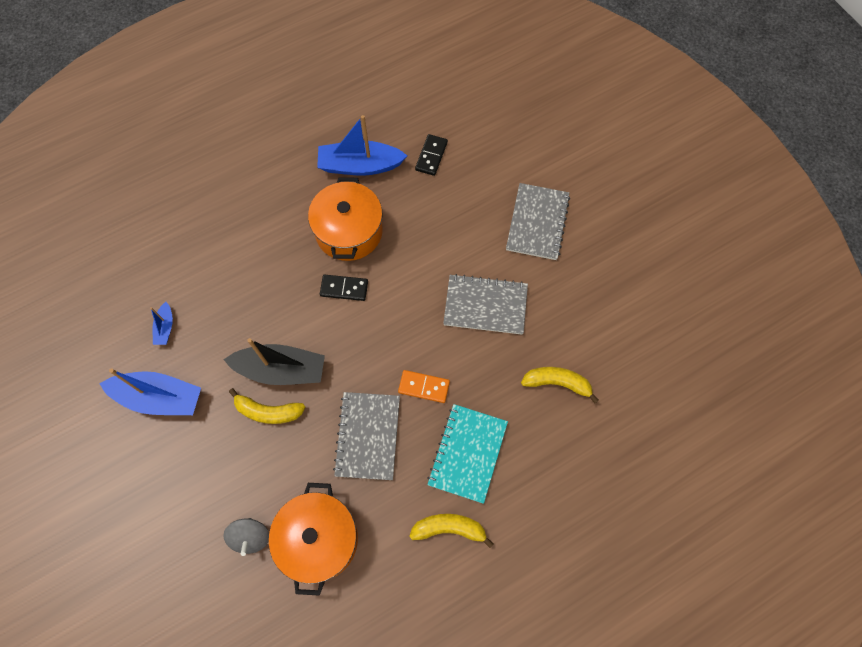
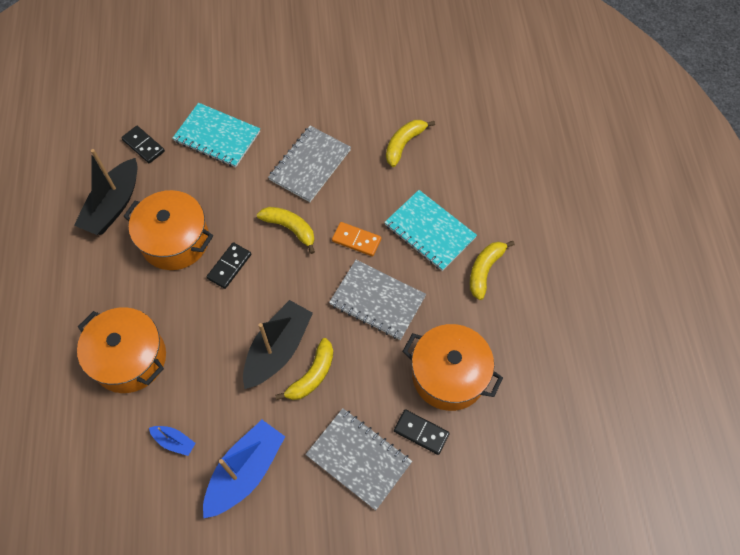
camera: 65 degrees left, 5 degrees down
grey spinning top [223,518,269,556] -> black domino [394,409,450,455]
blue boat [317,115,407,176] -> black boat [74,149,138,235]
orange domino [398,370,450,403] -> orange domino turned 75 degrees clockwise [332,222,381,256]
grey notebook [506,183,570,260] -> grey notebook moved to [305,408,412,510]
none -> orange pot [77,307,166,393]
none -> turquoise notebook [172,103,260,167]
none -> yellow banana [257,207,315,254]

